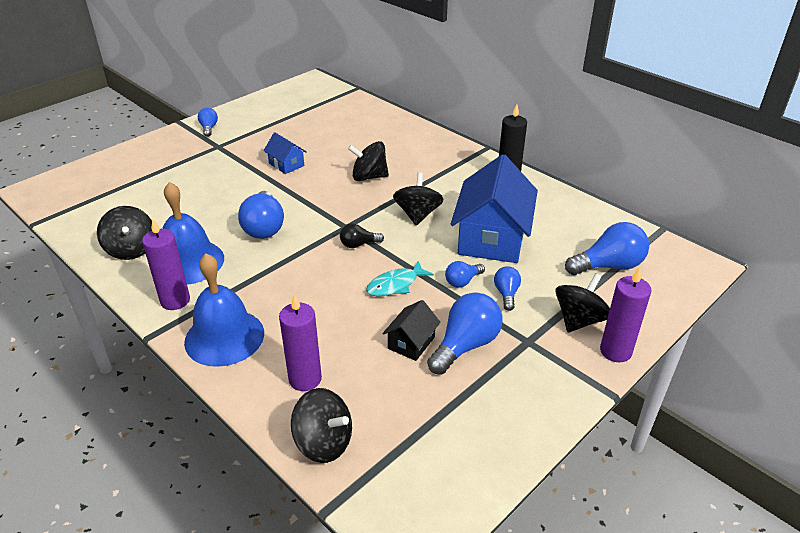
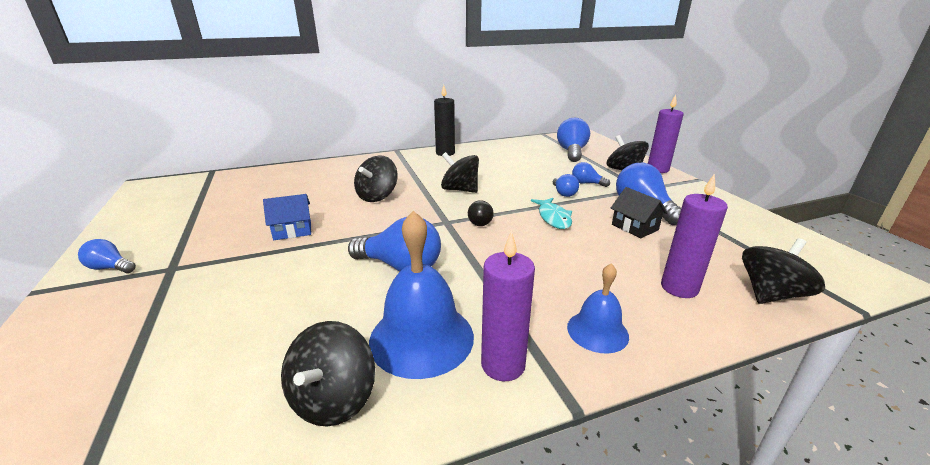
camera: 65 degrees left, 10 degrees down
black spinning top [97,206,152,260] -> black spinning top turned 105 degrees clockwise [281,321,375,427]
blue bell [184,253,264,367] -> blue bell [567,263,629,354], size x0.58
blue house [451,154,538,263] -> none

